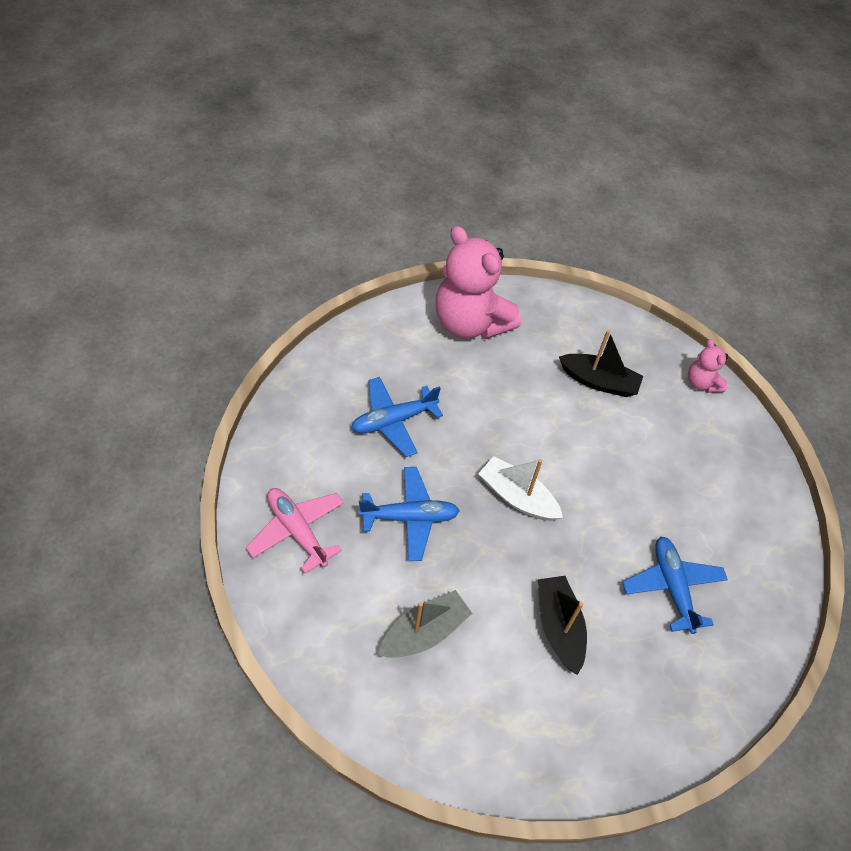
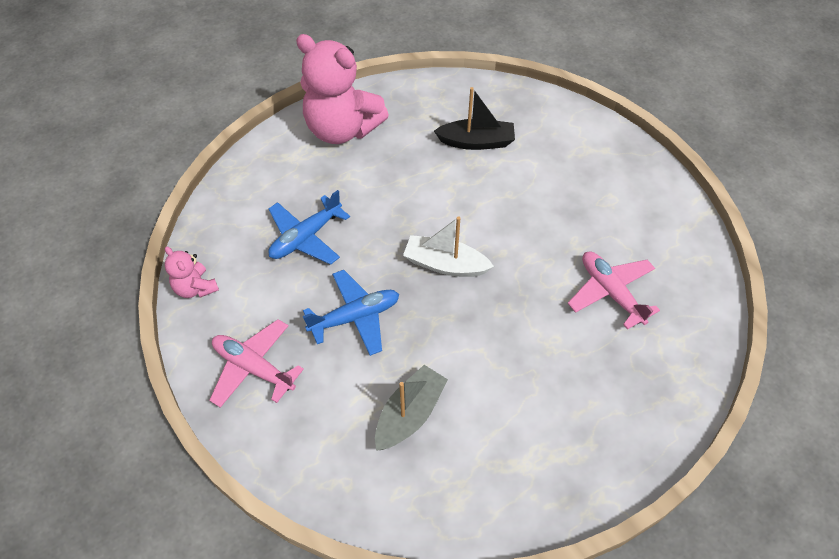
camera: 15 degrees left, 0 degrees up
black boat [538,576,587,675] -> none
blue plane [622,537,728,634] -> pink plane [568,251,660,330]
pink teddy bear [688,339,728,393] -> pink teddy bear moved to [165,246,219,298]

